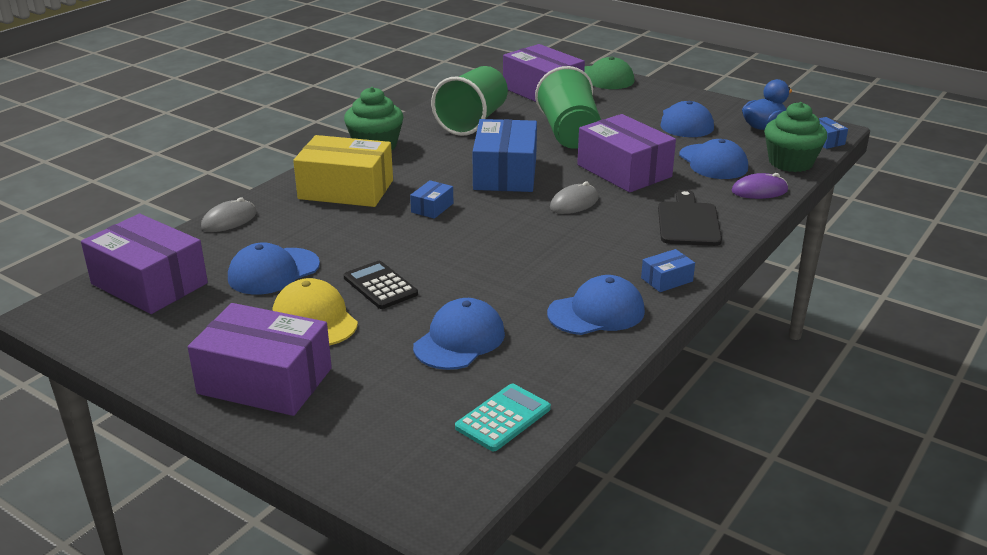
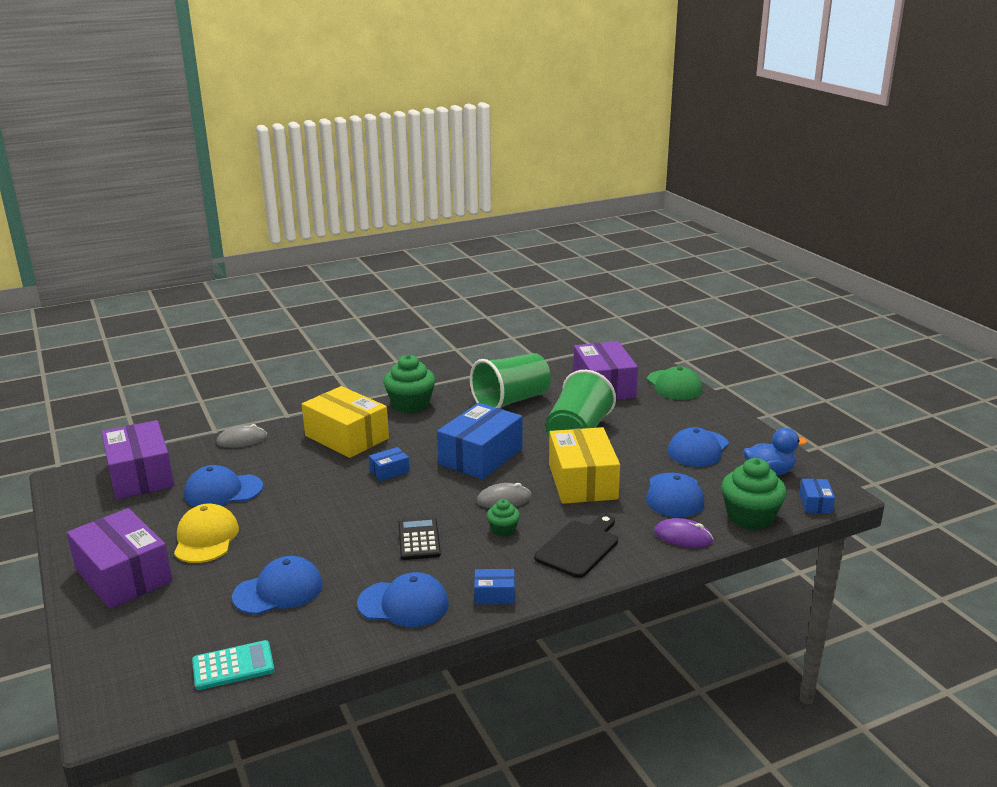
camera: 30 degrees right, 5 degrees down
black calculator [344,261,418,309] -> black calculator moved to [398,517,441,560]
purple box [577,114,676,193] -> yellow box [549,427,620,504]
none -> green cupcake [487,499,520,537]

